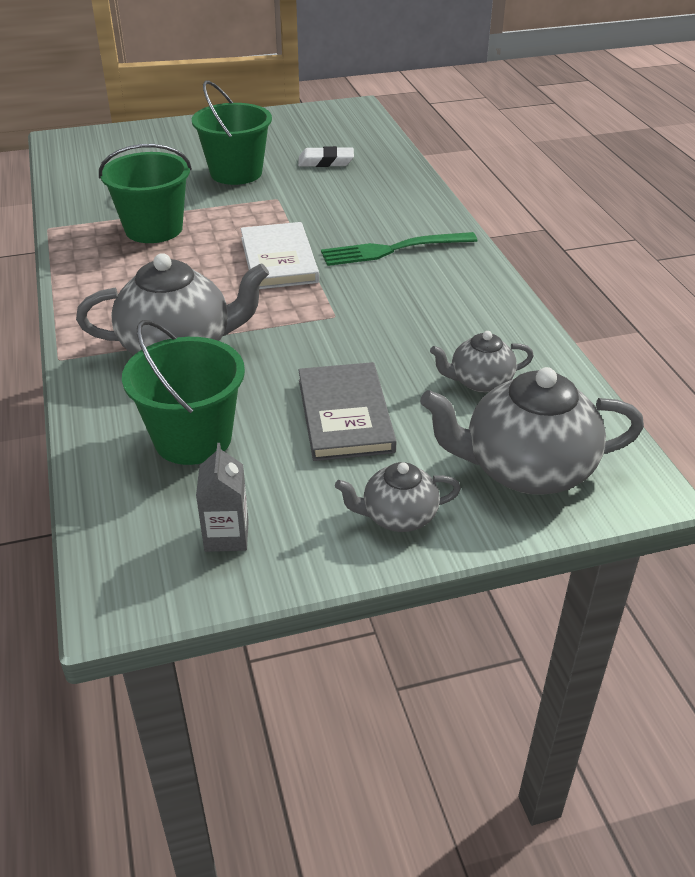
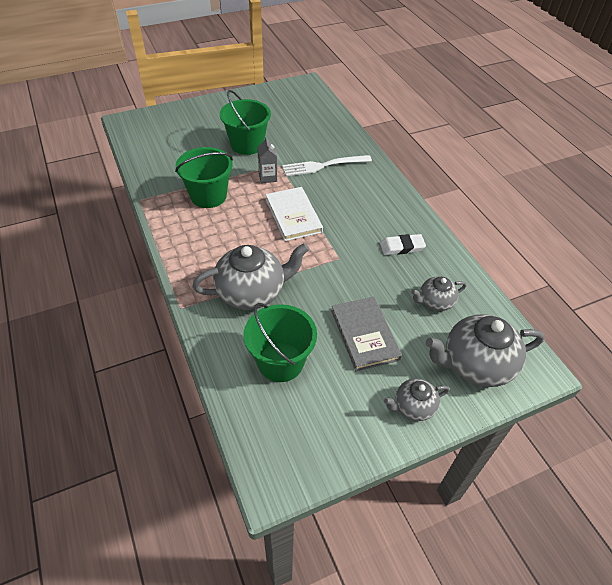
camera: 10 degrees left, 10 degrees up
grey carton [196,443,249,552] -> grey carton moved to [257,136,277,183]
white eraser [298,146,354,167] -> white eraser moved to [380,234,426,255]
green fork [321,232,477,266] -> none
none -> white fork [282,155,372,176]

